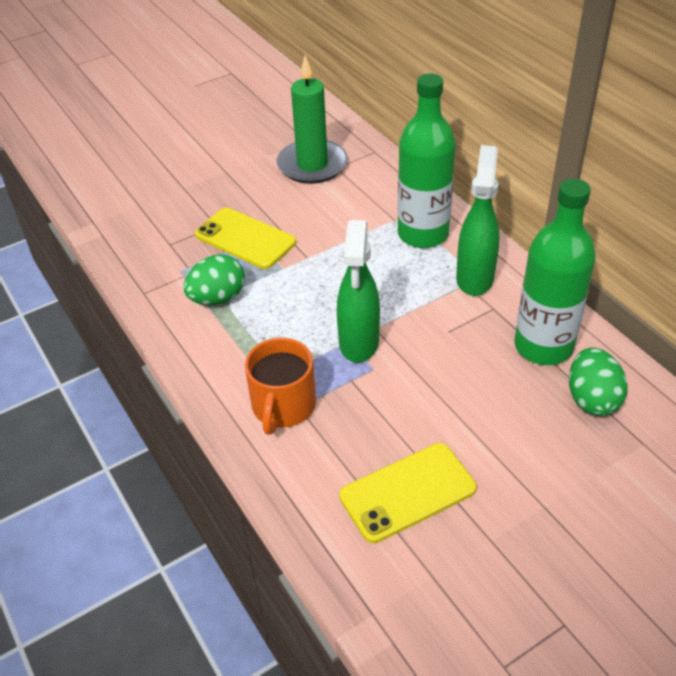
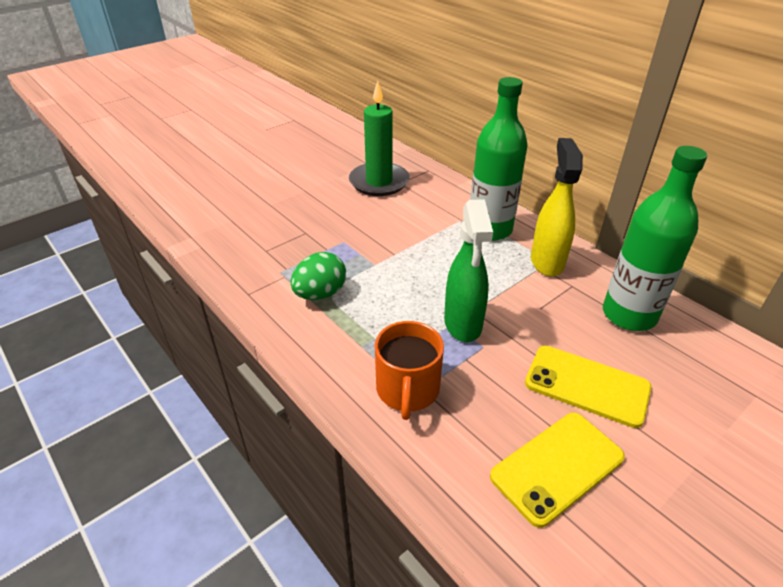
camera: 10 degrees left, 5 degrees down
yellow phone [195,208,296,269] -> yellow phone moved to [525,346,652,428]
green spray bottle [456,145,499,296] -> yellow spray bottle [531,138,583,277]
green egg [569,347,628,416] -> none

